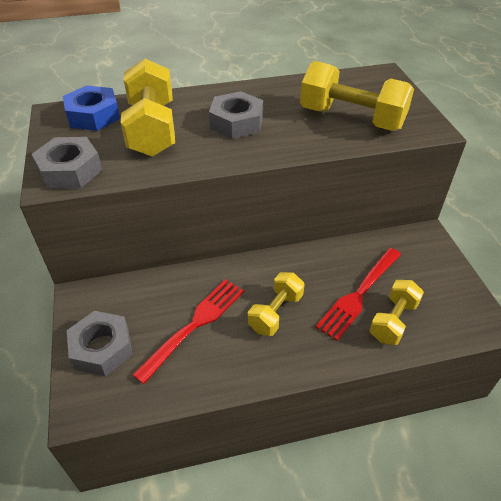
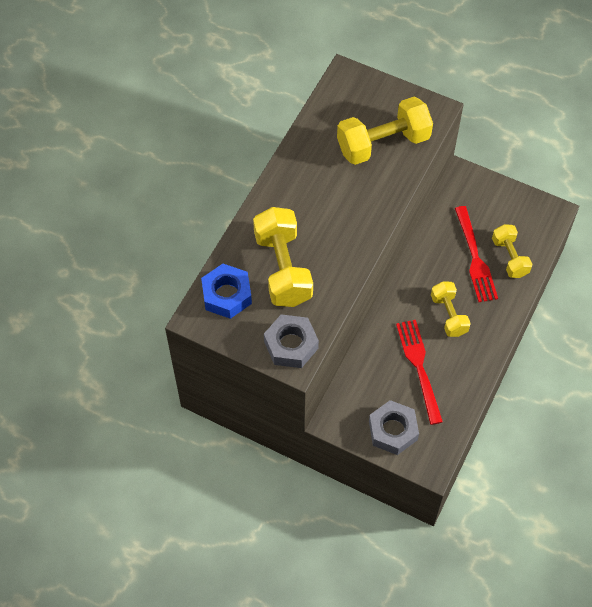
camera: 50 degrees left, 15 degrees up
yellow dumbbell [121,59,175,157] -> yellow dumbbell turned 45 degrees clockwise [253,207,313,307]
grey nut [209,91,263,139] -> none

